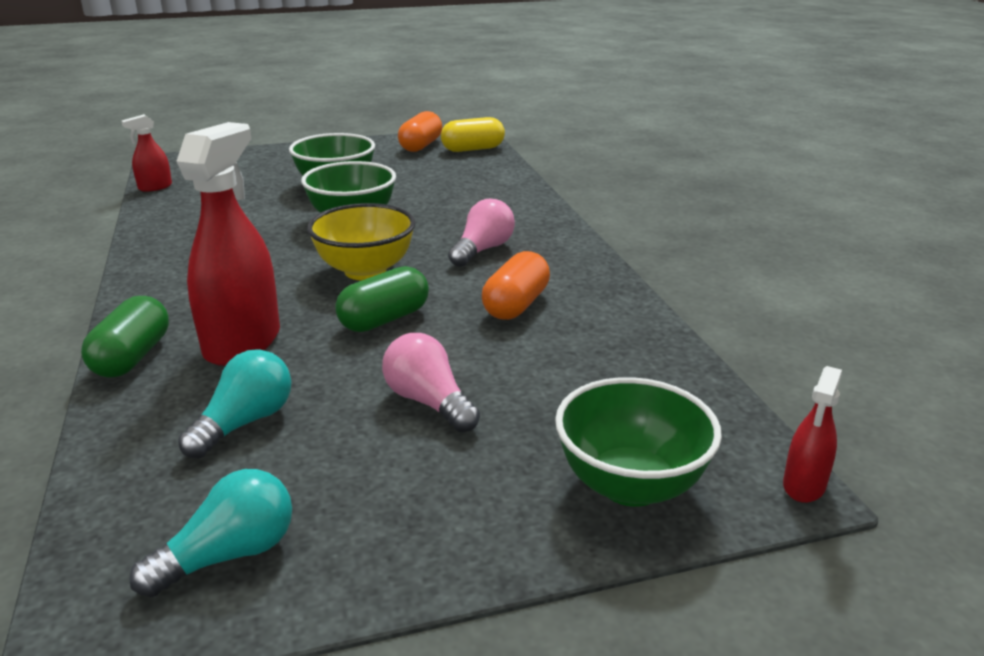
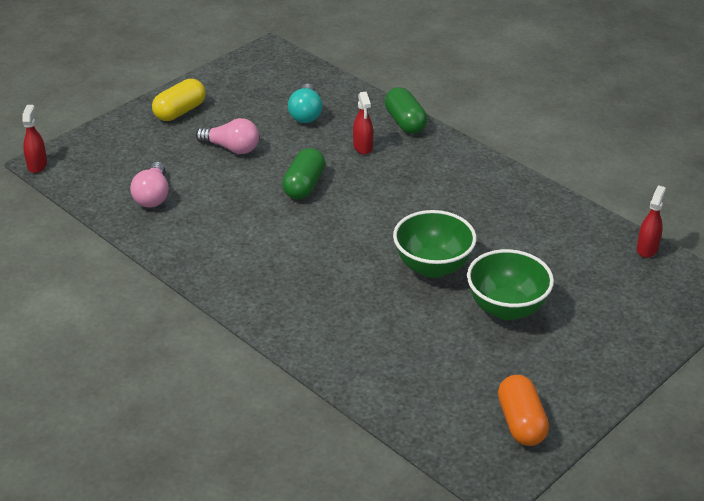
camera: 150 degrees right, 10 degrees up
turquoise light bulb [129,469,292,597] -> none
red spray bottle [176,122,280,366] -> red spray bottle [353,92,373,154], size x0.49
yellow bowl [307,203,415,280] -> none
yellow capsule [441,117,505,152] -> yellow capsule moved to [152,79,206,121]
pink light bulb [448,198,515,267] -> pink light bulb moved to [130,162,169,208]
orange capsule [482,251,550,320] -> none
green bowl [555,377,722,507] -> none

